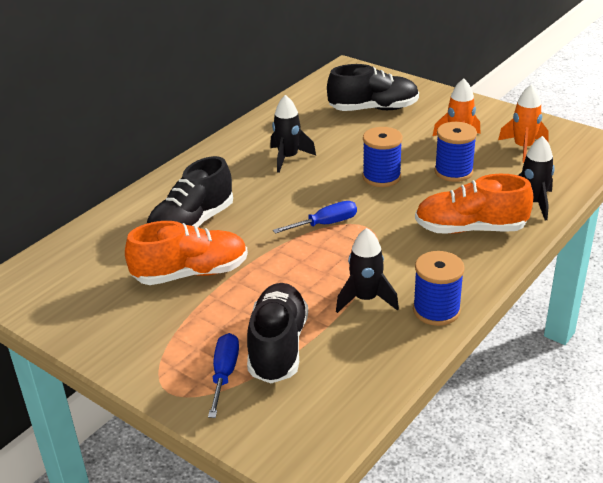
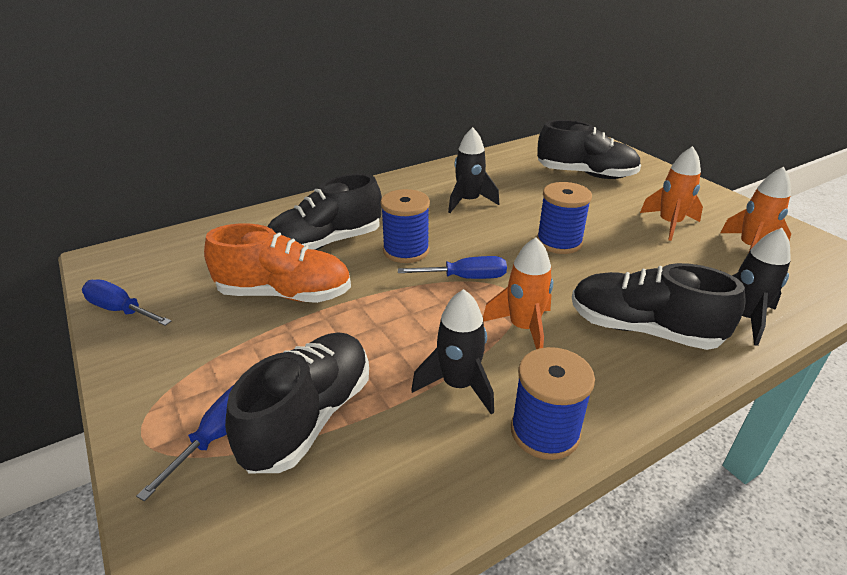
camera: 20 degrees right, 0 degrees up
orange shoe [415,174,533,234] -> black shoe [572,263,745,350]
blue spool [434,122,477,182] -> blue spool moved to [380,189,430,263]
none -> blue screwdriver [82,279,171,326]
none -> orange rocket [483,237,553,349]

